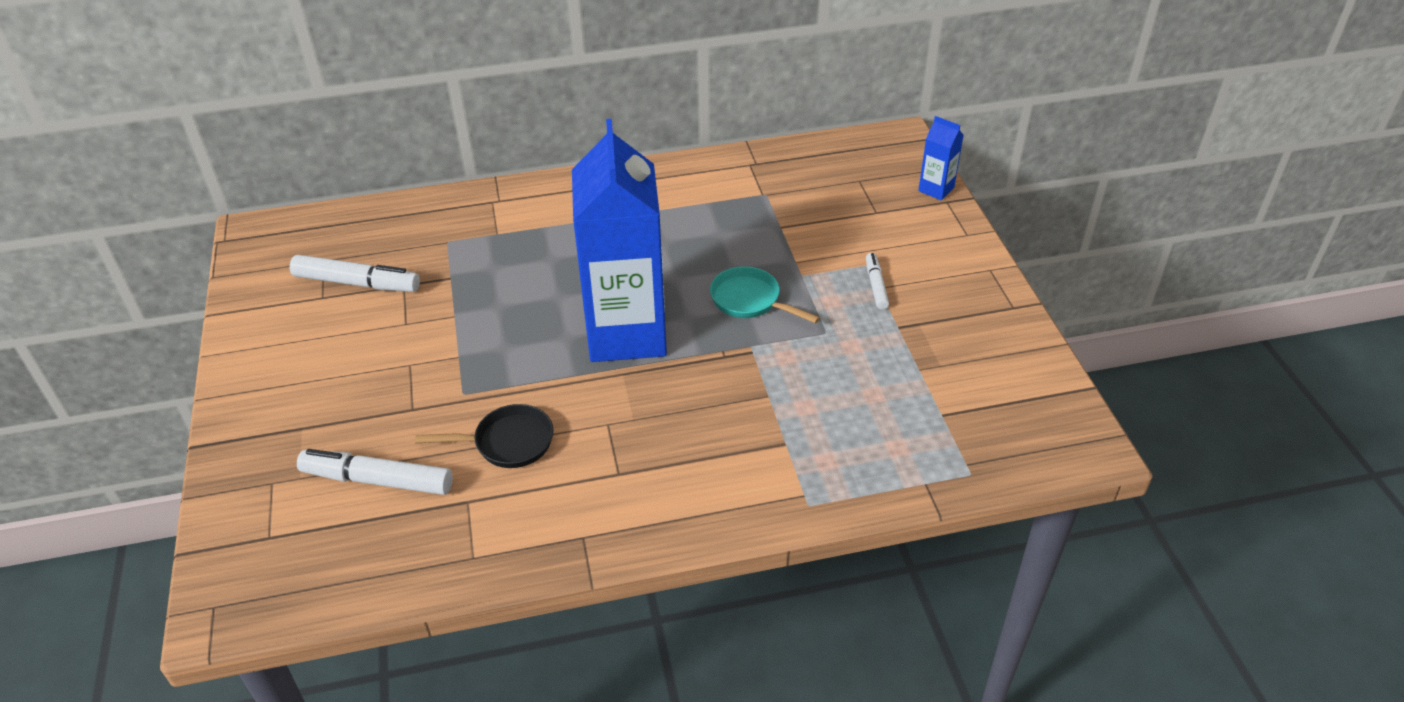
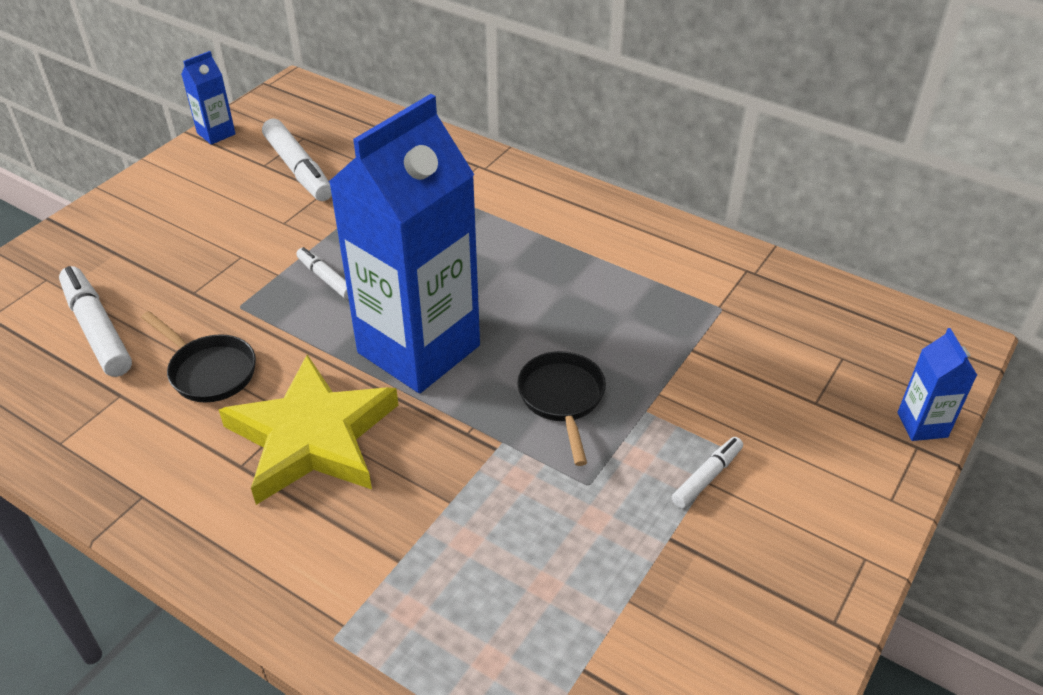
camera: 45 degrees right, 0 degrees up
turquoise pan [710,266,820,323] -> black pan [517,351,606,466]
none -> blue carton [181,51,236,145]
none -> yellow star [219,354,398,505]
none -> white marker [296,247,348,299]

